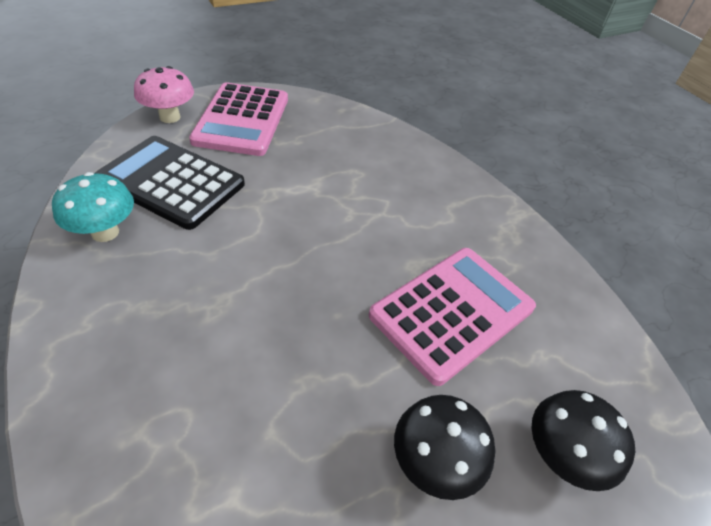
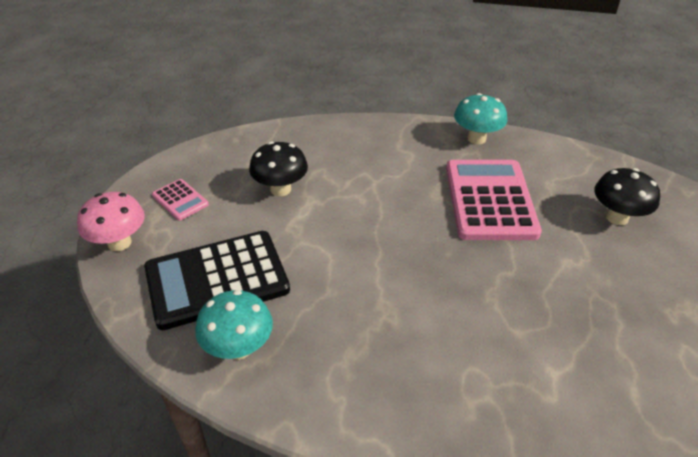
camera: 45 degrees left, 5 degrees down
pink calculator [189,82,288,156] -> pink calculator [152,179,209,221], size x0.46
black mushroom [394,395,495,500] -> black mushroom moved to [249,141,308,196]
none -> turquoise mushroom [454,93,507,144]

